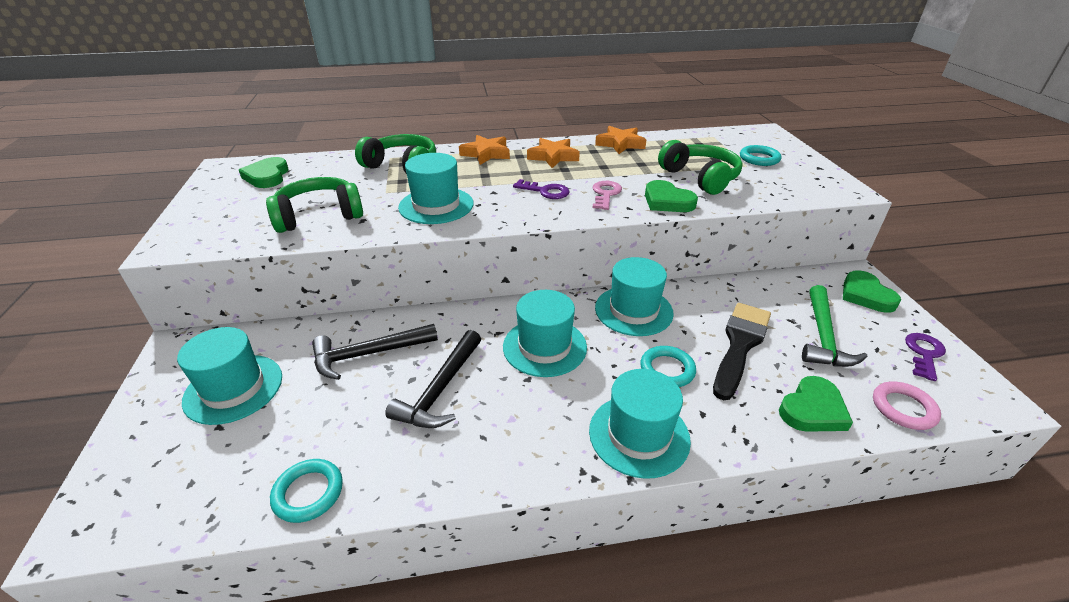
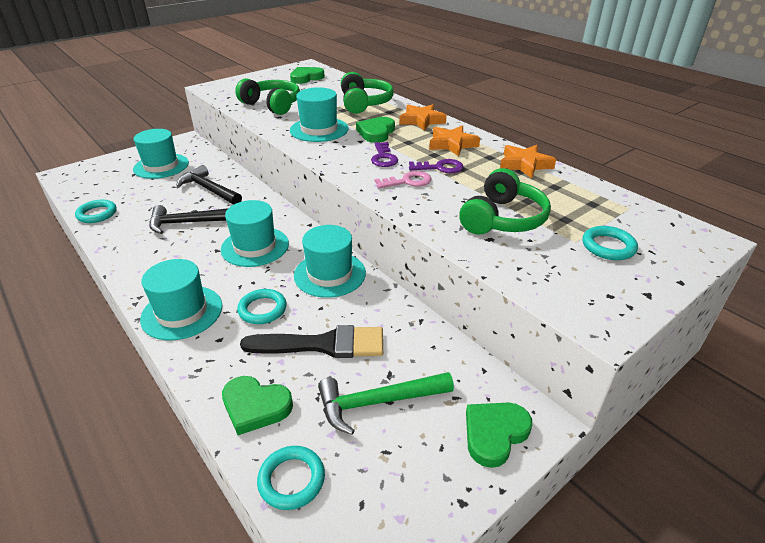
camera: 60 degrees right, 0 degrees up
green heart [645,180,698,212] -> green heart moved to [356,117,395,143]
pink ring [873,382,941,430] -> turquoise ring [257,446,325,510]
purple key [905,333,946,381] -> purple key moved to [409,159,464,173]

